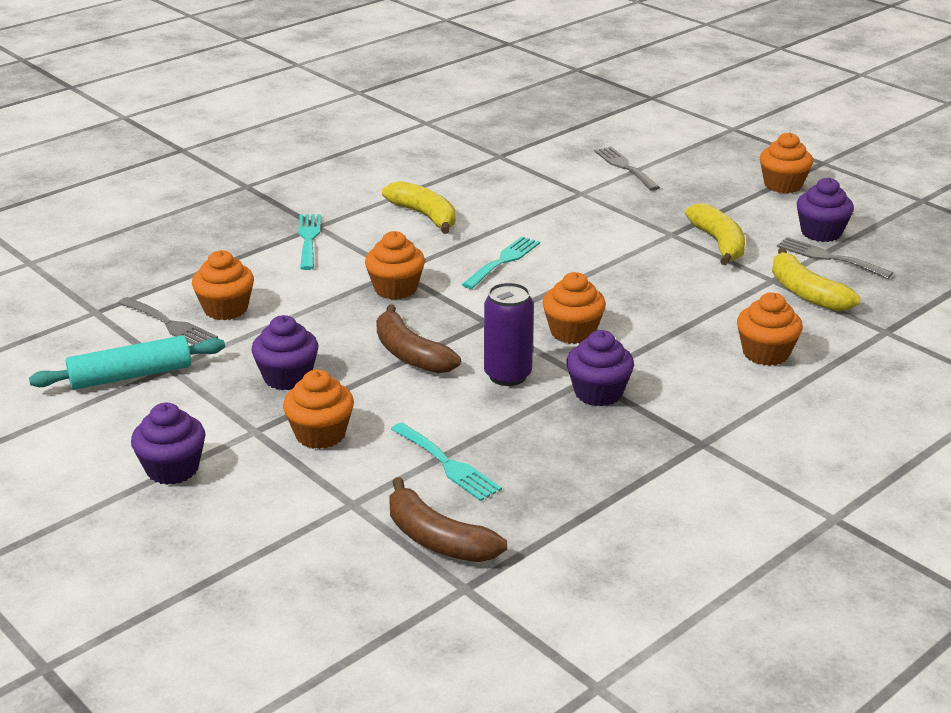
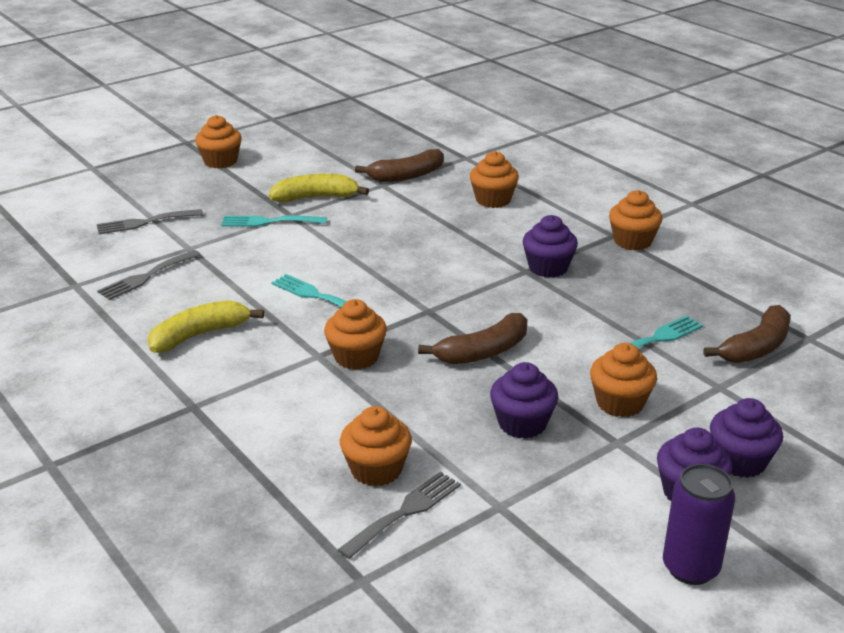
camera: 85 degrees left, 0 degrees up
turquoise rolling pin [29,335,225,390] -> none
turquoise fork [298,214,321,270] -> turquoise fork moved to [221,215,327,227]
purple can [484,282,534,386] -> purple can moved to [663,464,735,585]
orange cupcake [542,272,606,344] -> orange cupcake moved to [609,190,662,250]
yellow banana [772,248,860,311] -> brown banana [355,149,444,182]
grey fork [777,237,893,279] -> grey fork moved to [97,250,201,300]
purple cupcake [797,178,854,242] -> purple cupcake moved to [710,398,783,478]

